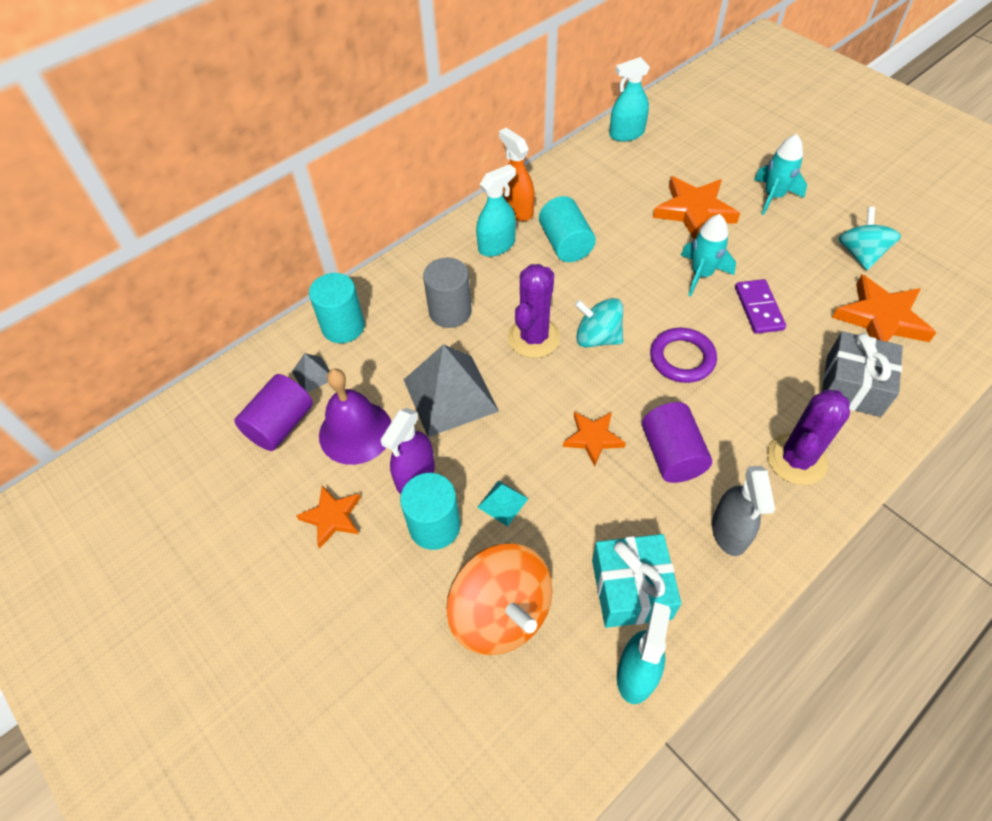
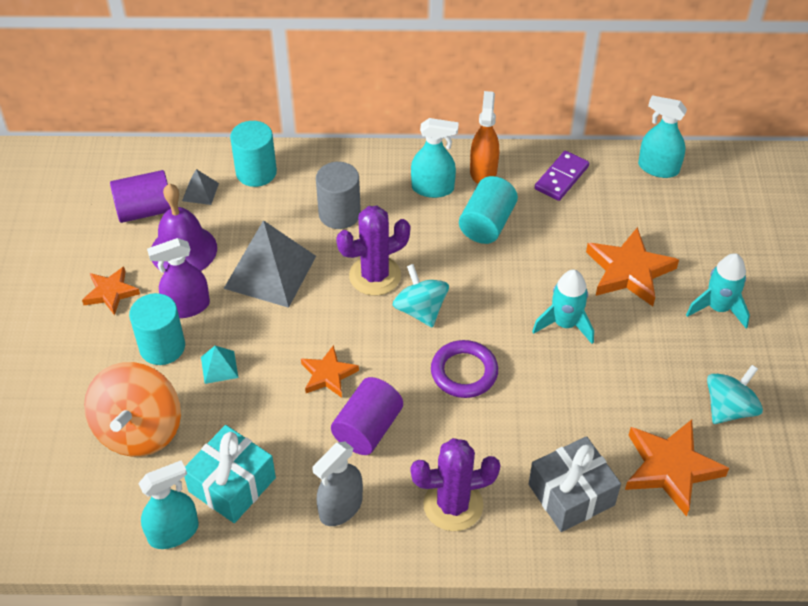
camera: 40 degrees right, 5 degrees down
purple domino [735,279,786,334] -> purple domino moved to [535,151,589,201]

